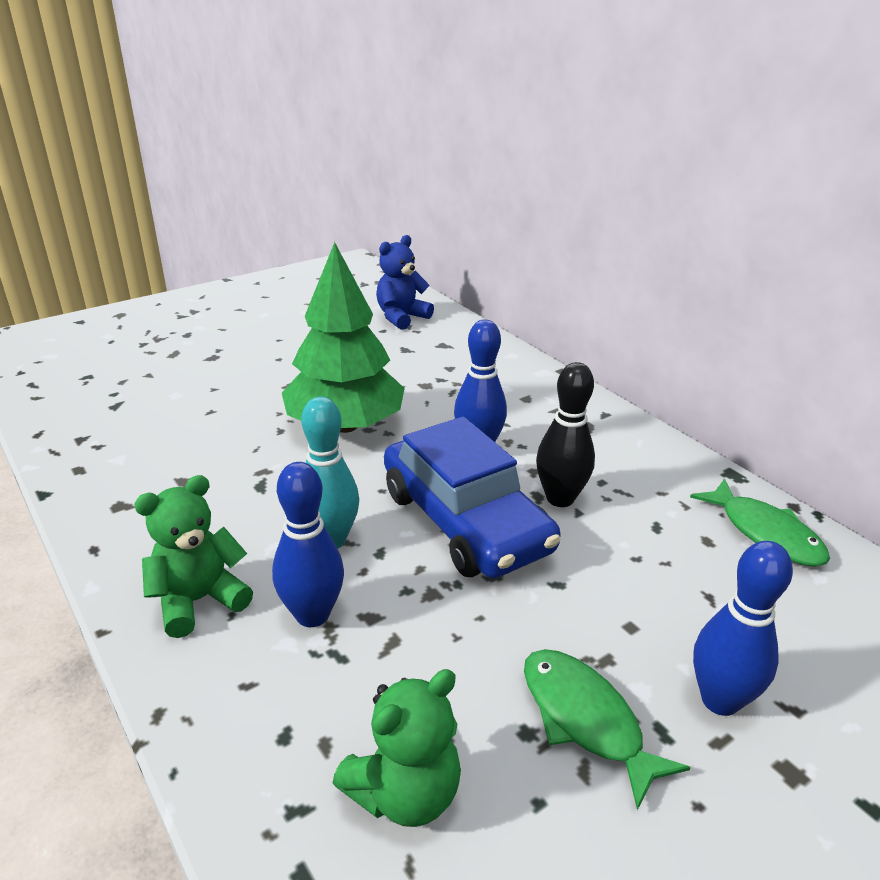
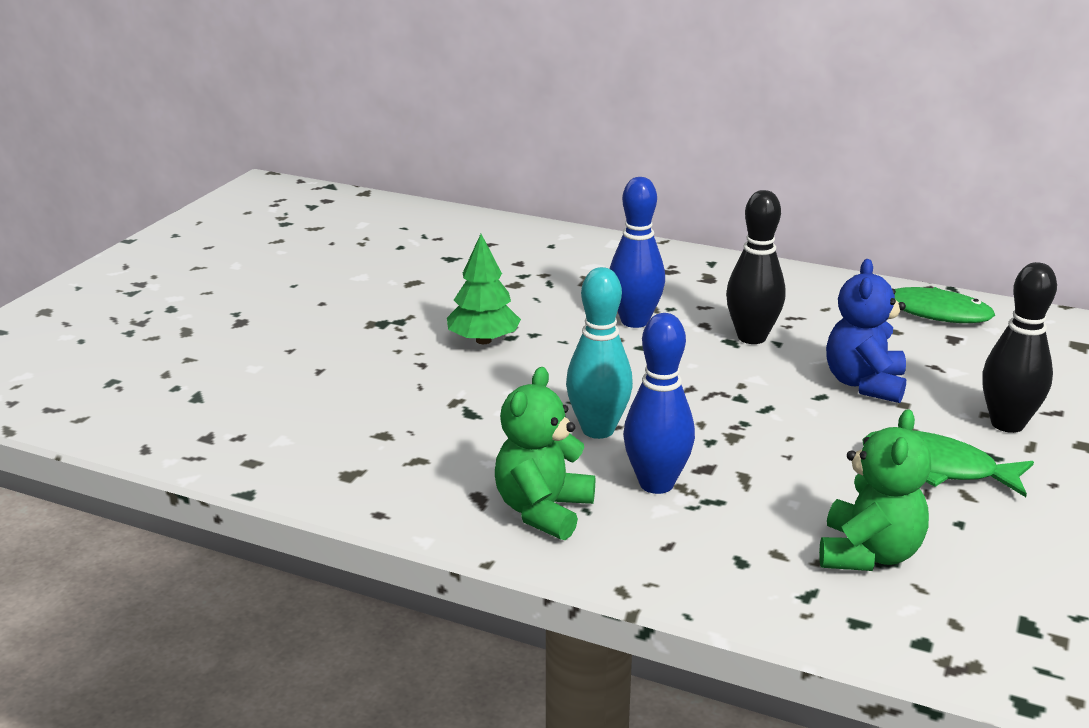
camera: 30 degrees left, 5 degrees down
green tree [282,242,404,433] -> green tree [447,234,521,344], size x0.53
blue teddy bear [376,235,434,330] -> blue teddy bear moved to [826,259,906,403]
blue car [384,416,561,578] -> none
blue bowling pin [693,541,793,716] -> black bowling pin [982,262,1057,433]

